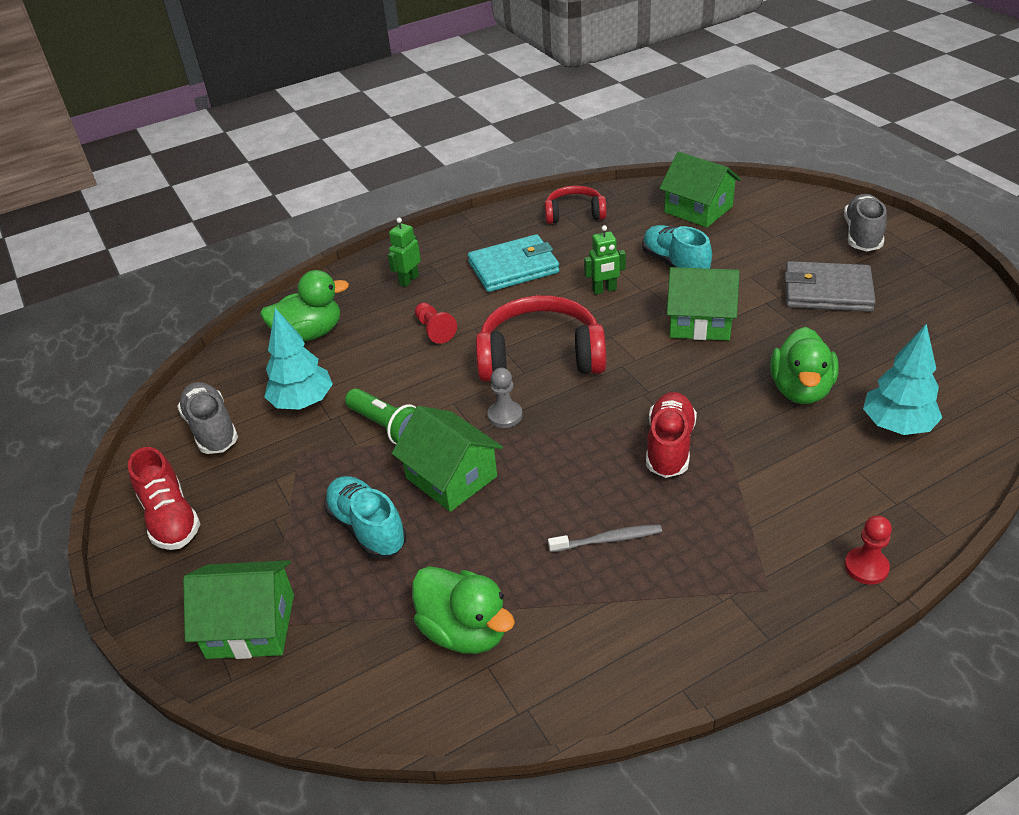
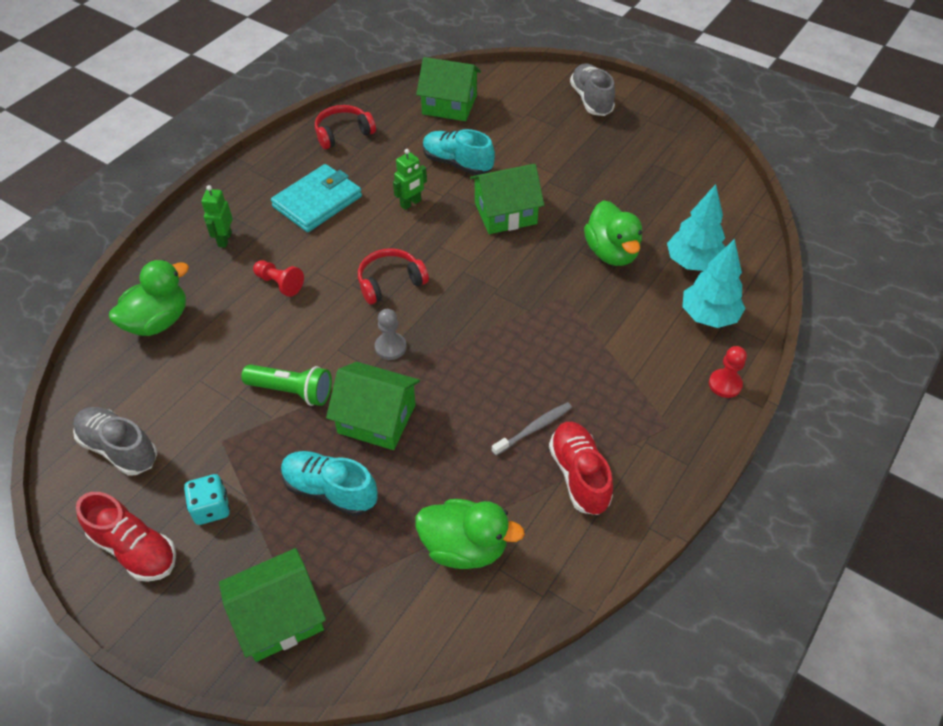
camera: 30 degrees left, 10 degrees up
turquoise tree [264,308,333,410] -> turquoise tree moved to [682,239,745,328]
red headphones [476,295,606,381] -> red headphones [358,248,429,304], size x0.58
red shoe [646,392,697,478] -> red shoe moved to [549,422,613,515]
grey wallet [785,261,876,312] -> none
none -> turquoise dice [184,474,230,525]

